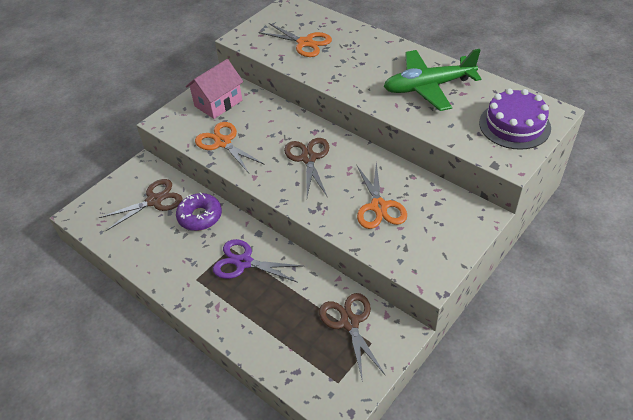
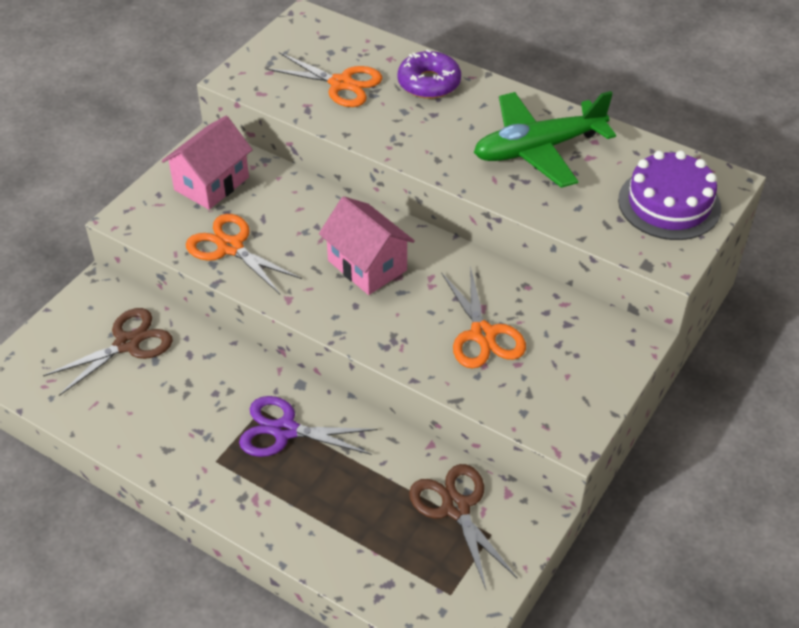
camera: 10 degrees left, 0 degrees up
purple donut [176,192,222,231] -> purple donut moved to [398,49,461,99]
brown scissors [284,138,329,197] -> pink house [319,196,415,295]

